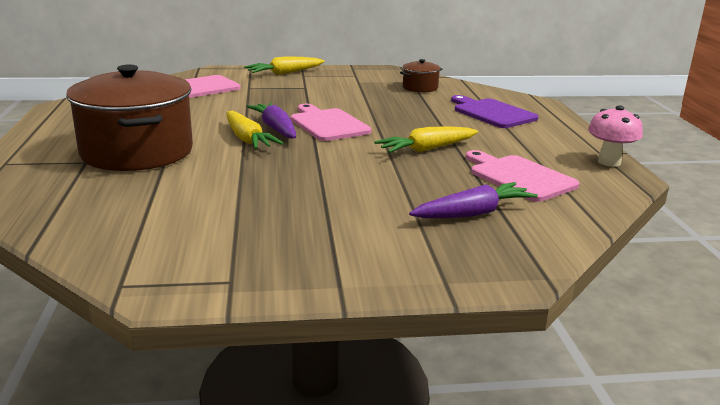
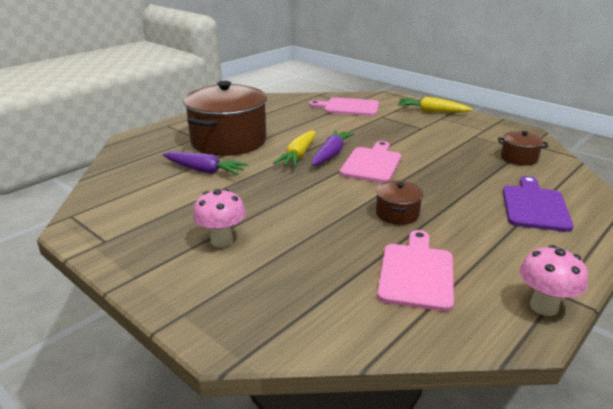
camera: 50 degrees right, 5 degrees up
yellow carrot [374,127,478,153] -> brown pot [376,180,423,225]
purple carrot [409,182,538,218] -> purple carrot moved to [163,152,248,175]
none -> pink mushroom [193,189,246,248]

